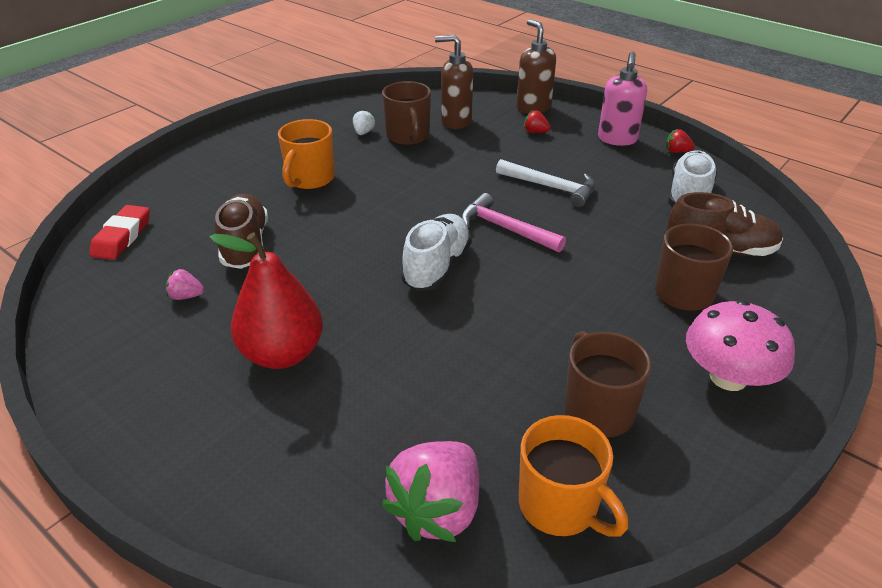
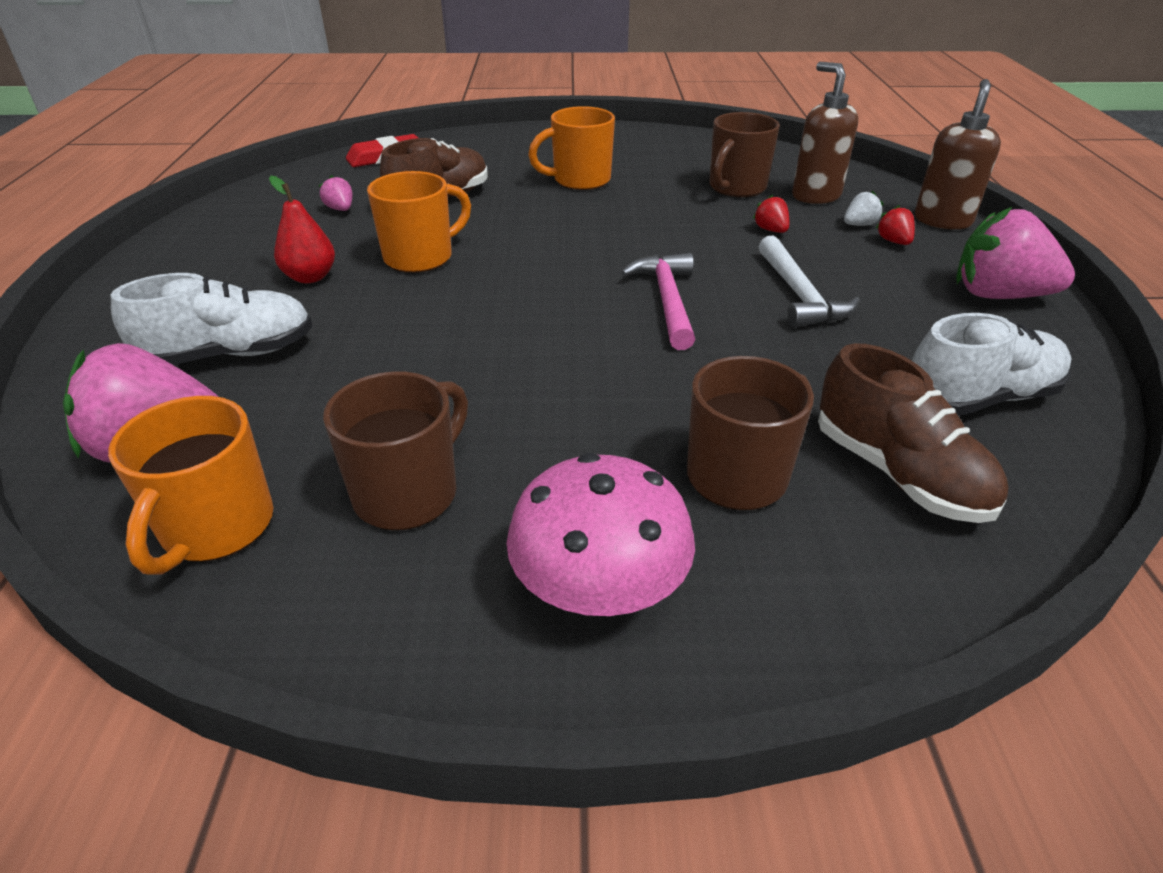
camera: 50 degrees right, 0 degrees up
red pear [209,233,323,369] -> red pear [269,176,335,283], size x0.59
white strawberry [353,109,375,135] -> white strawberry moved to [844,191,884,226]
white shoe [401,214,472,291] -> white shoe moved to [110,273,313,365]
pink soap dispenser [598,52,647,146] -> pink strawberry [956,206,1075,299]
red strawberry [666,129,695,153] -> red strawberry moved to [753,195,789,233]
none -> orange mug [367,171,471,273]

